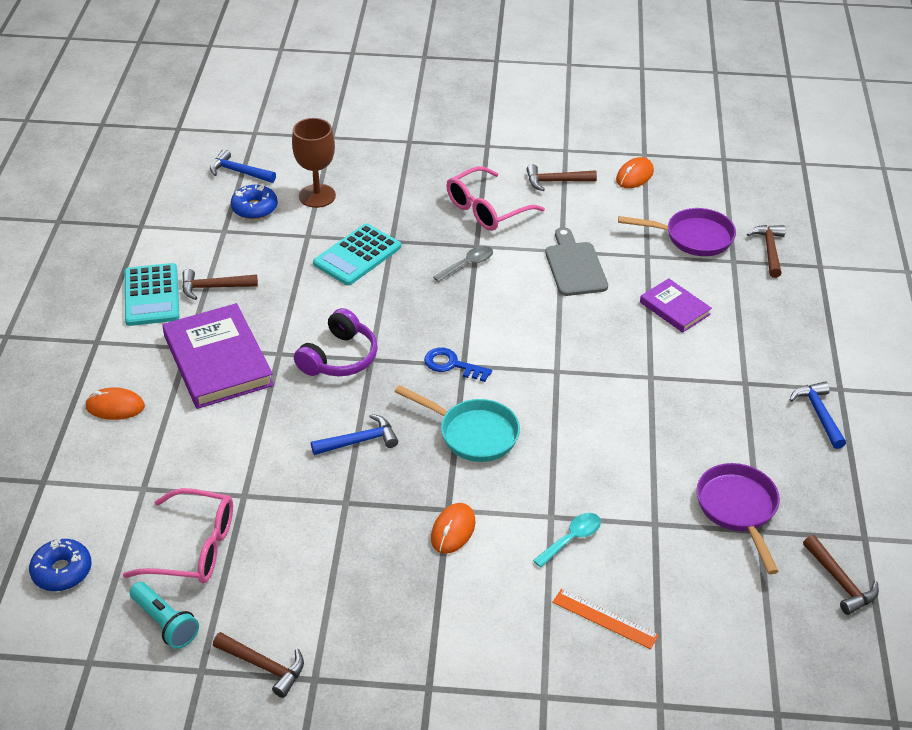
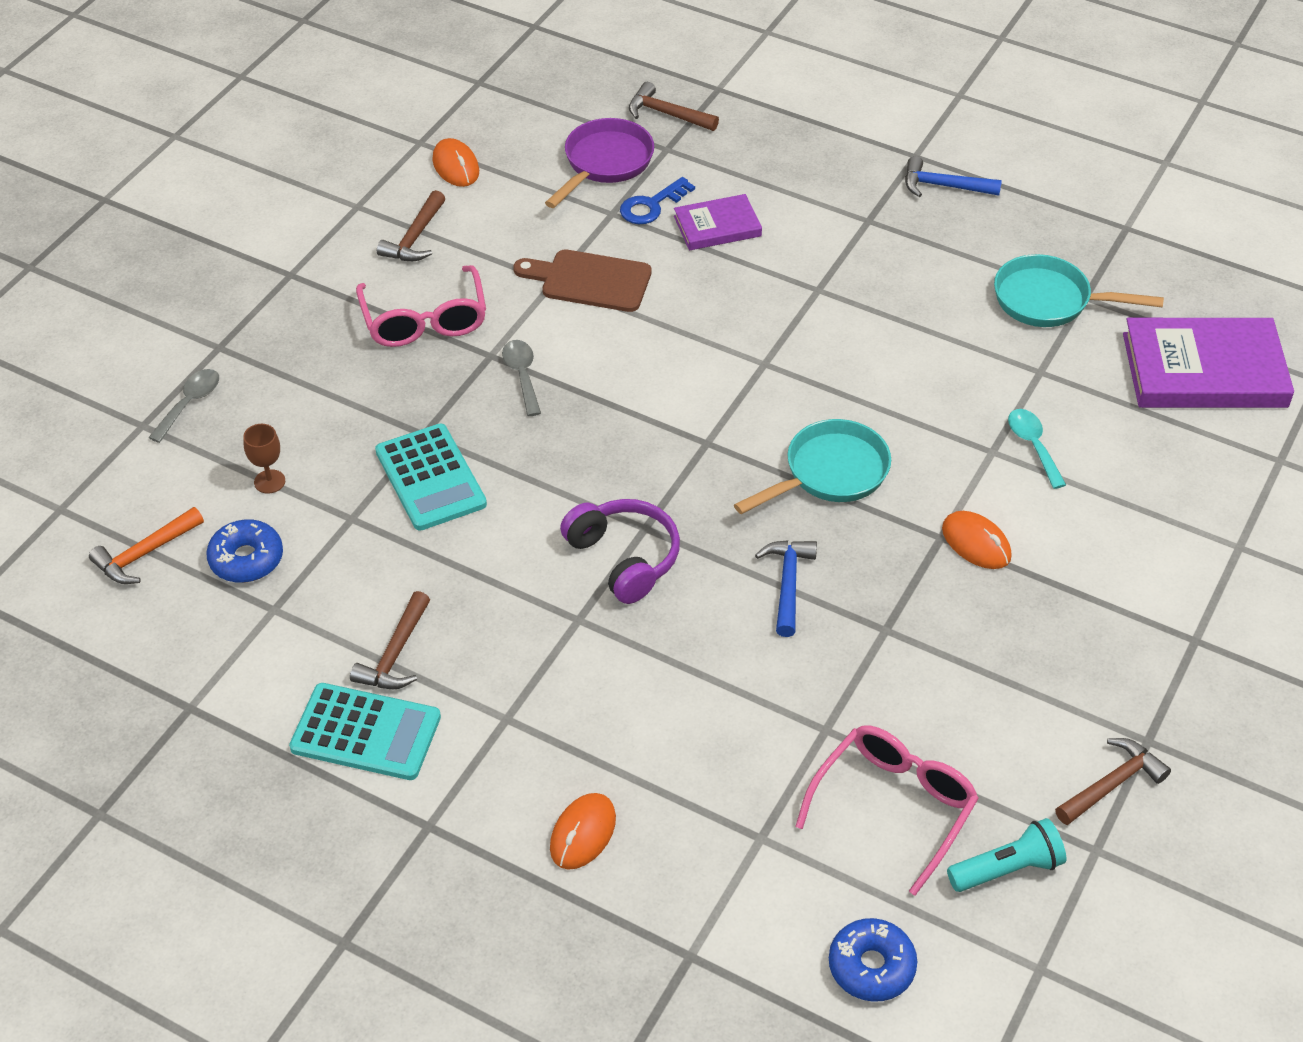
camera: 65 degrees left, 5 degrees up
purple book [162,303,274,409] -> purple book moved to [1123,318,1294,408]
blue hammer [210,149,276,183] -> orange hammer [89,507,204,584]
brown goblet [292,118,336,208] -> brown goblet [243,424,285,494], size x0.54
blue key [424,348,492,382] -> blue key moved to [620,177,695,224]
grey cutting board [545,227,608,296] -> brown cutting board [513,249,651,312]
orange ruler [553,589,659,649] -> none
purple pan [697,463,780,574] -> turquoise pan [994,254,1164,327]
brown hammer [803,535,879,615] -> none
none -> grey spoon [148,369,219,443]

